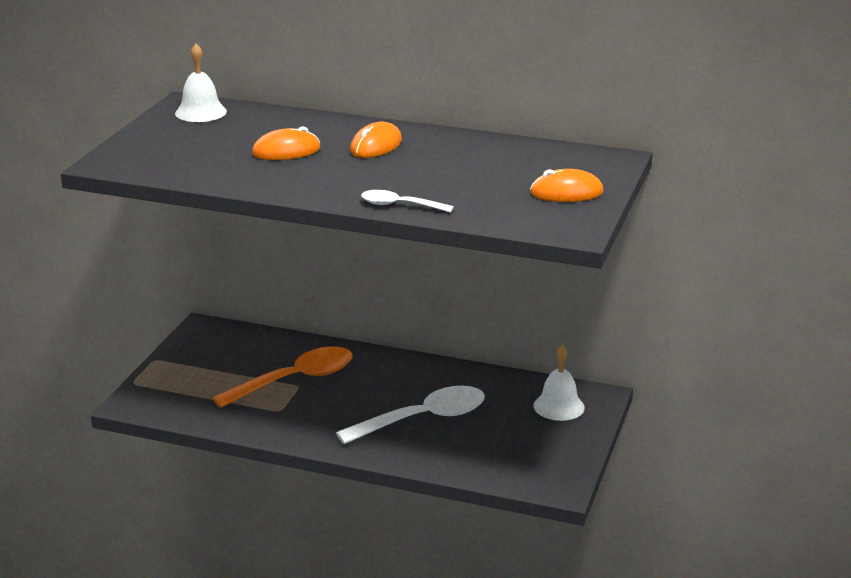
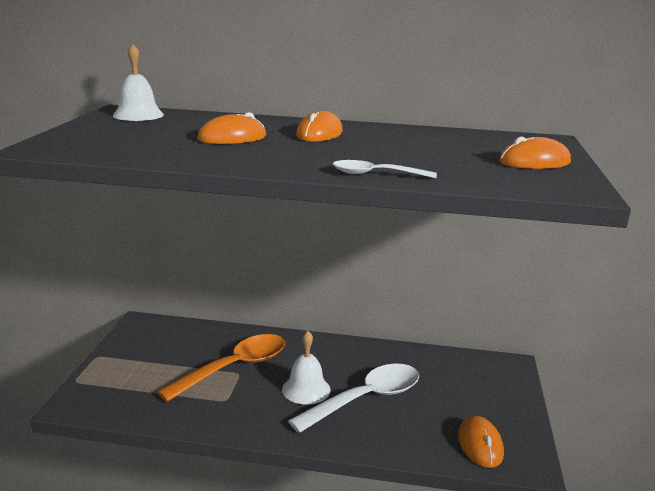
camera: 10 degrees left, 5 degrees down
white bell [533,345,585,421] -> white bell moved to [282,330,331,405]
none -> orange mouse [458,416,504,468]

